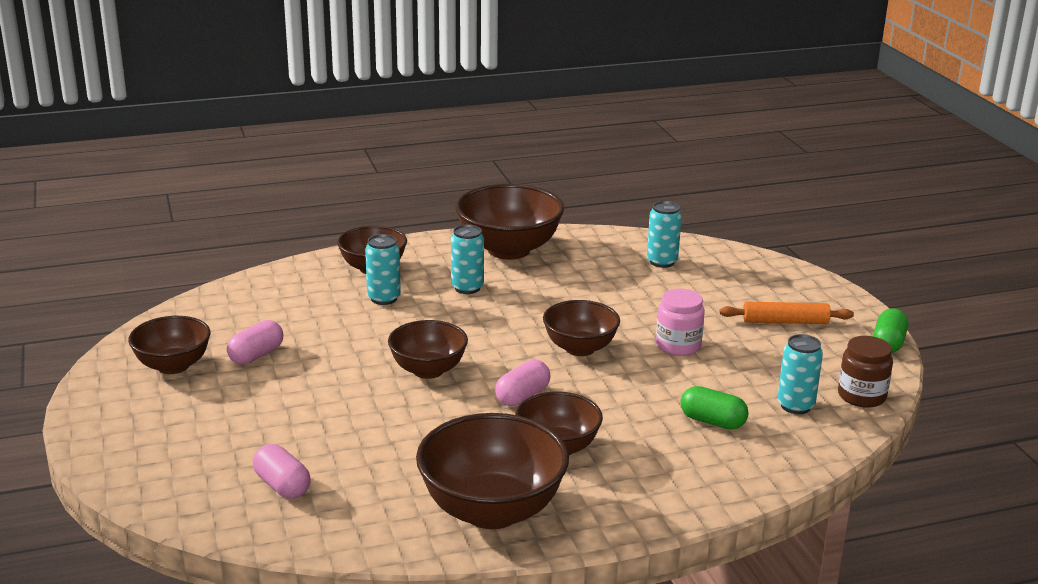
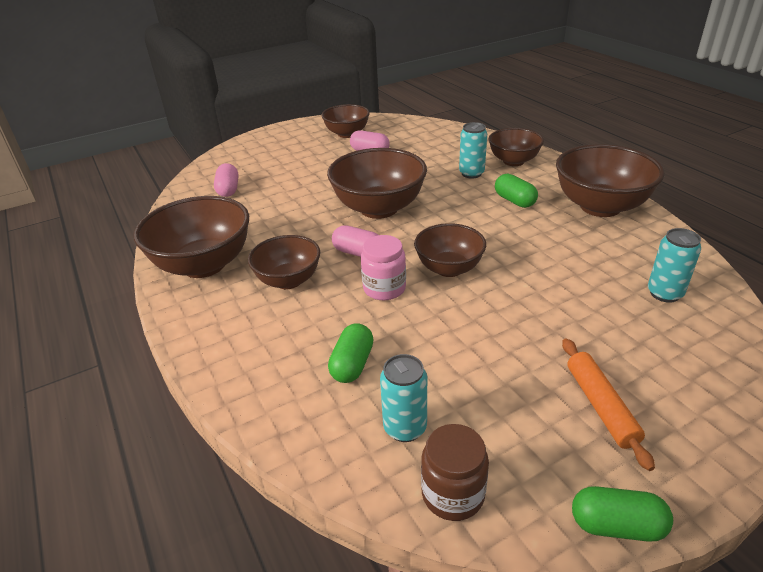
camera: 80 degrees right, 10 degrees up
pink capsule [253,444,311,499] -> pink capsule turned 45 degrees counterclockwise [214,163,239,197]
brown bowl [388,320,468,379] -> brown bowl [327,148,427,219], size x1.61
turquoise can [451,225,484,294] -> green capsule [495,174,538,208]
pink jar [656,289,705,356] -> pink jar moved to [361,235,406,300]

